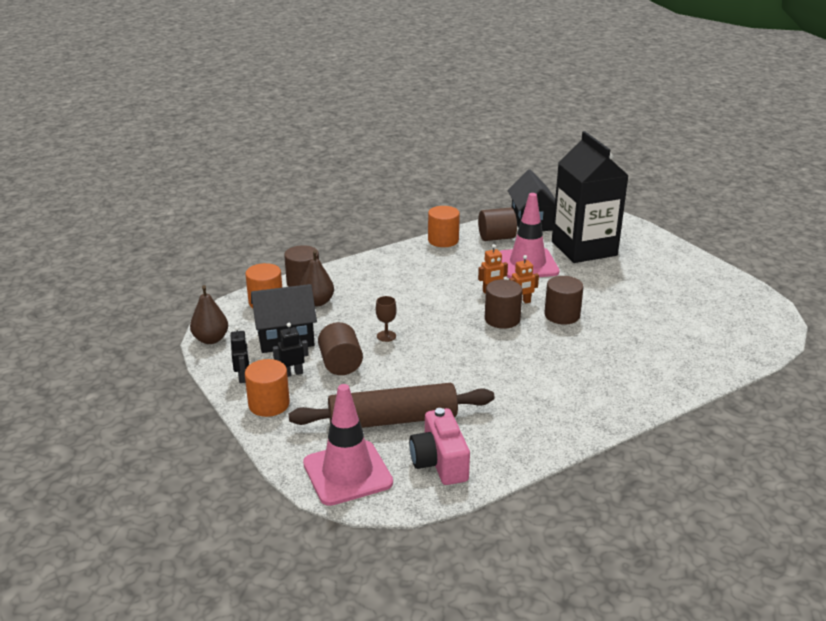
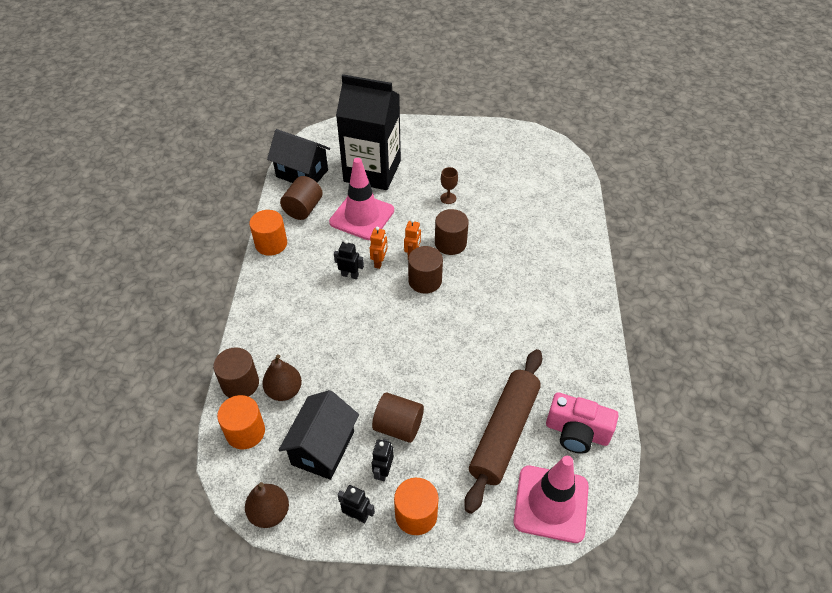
camera: 55 degrees left, 20 degrees up
brown goblet [376,296,397,342] -> brown goblet moved to [440,167,458,204]
none -> black robot [334,240,364,279]

